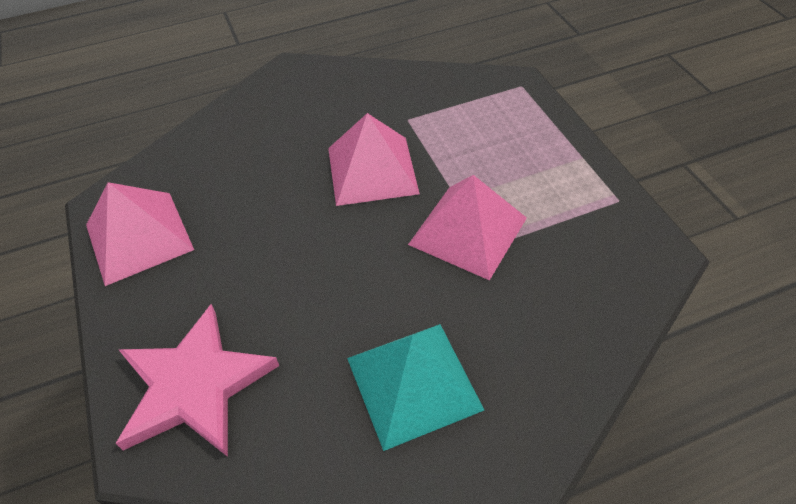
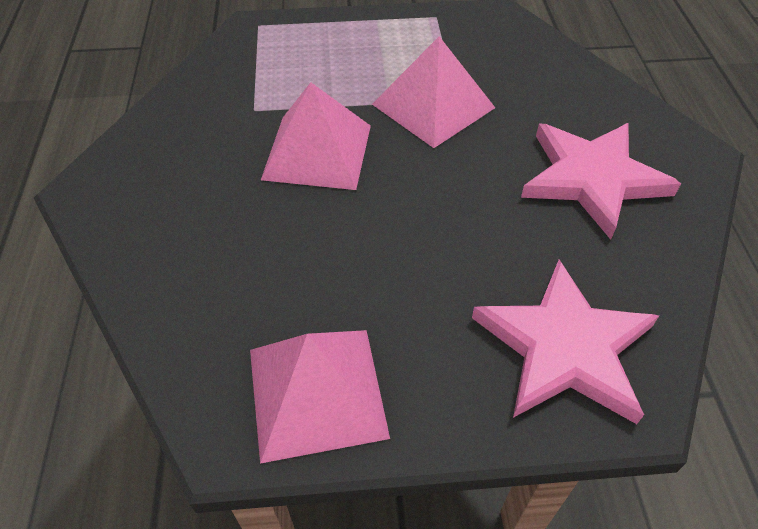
camera: 75 degrees left, 0 degrees up
turquoise pyramid [347,324,484,451] -> pink star [521,123,681,240]

